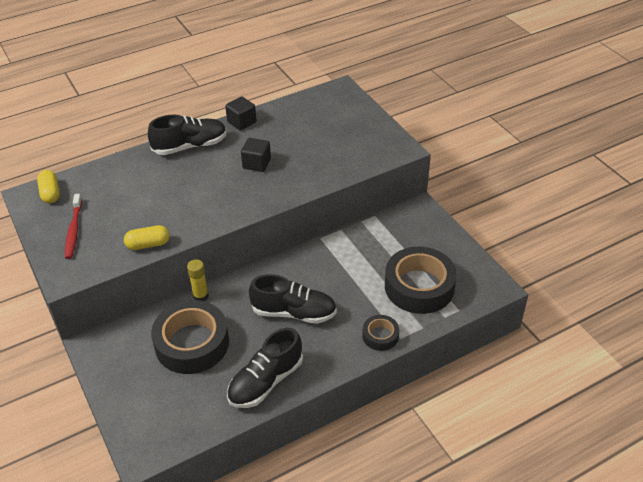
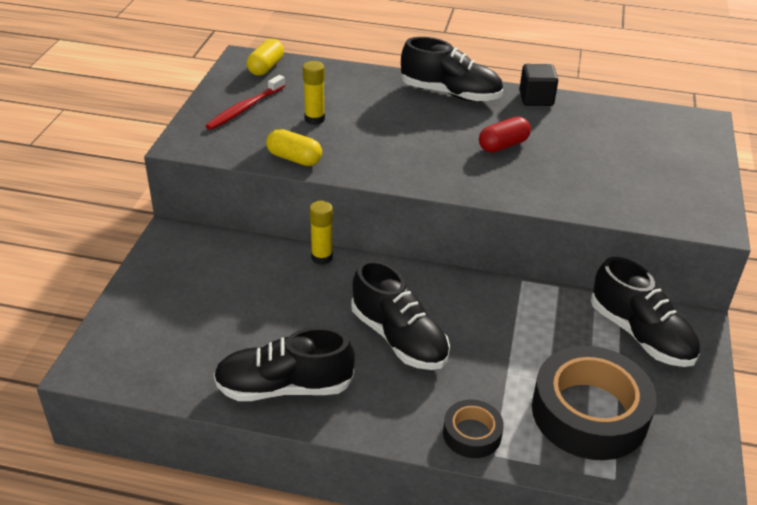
camera: 40 degrees right, 5 degrees down
black tape [151,300,229,374] -> none
black cube [241,138,271,172] -> red capsule [479,117,531,153]
none -> yellow glue stick [303,61,325,125]
none -> black shoe [591,257,700,367]

